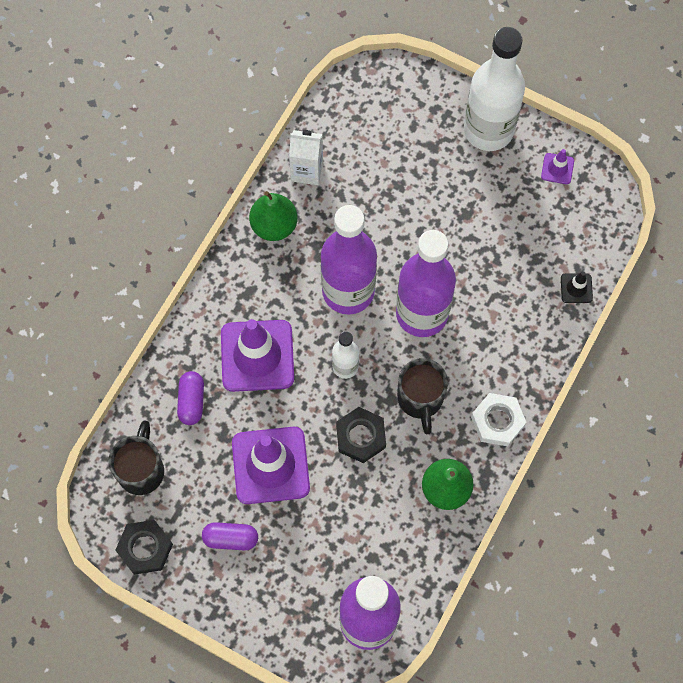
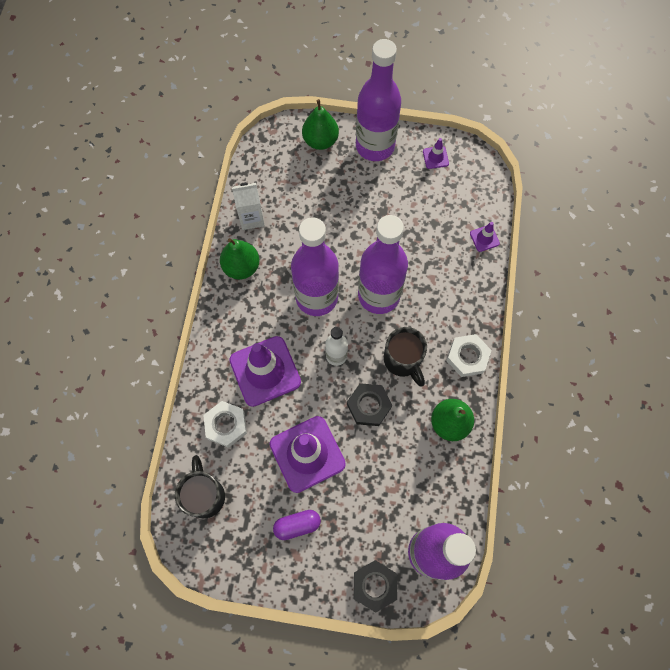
camera: 20 degrees left, 0 degrees up
black nut [115,520,173,575] -> black nut moved to [354,560,397,613]
purple capsule [177,371,204,425] -> white nut [203,401,247,448]
white bottle [464,27,525,151] -> purple bottle [356,39,401,161]
black traffic cone [561,271,593,303] -> purple traffic cone [470,222,500,252]
none -> green pear [302,99,339,150]

